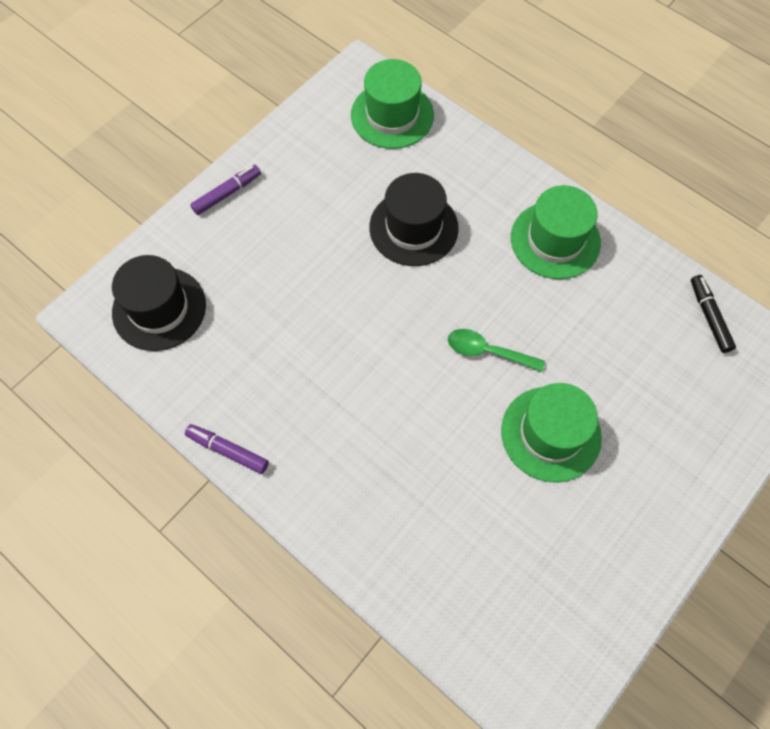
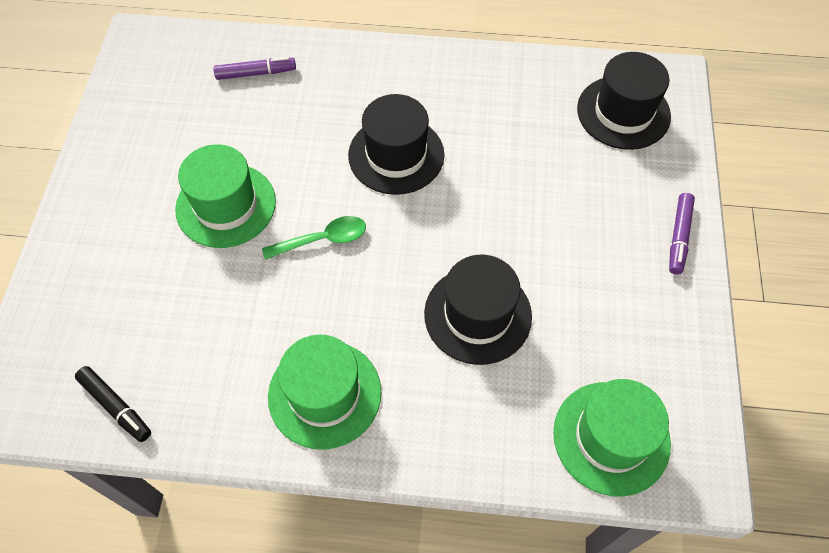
camera: 145 degrees right, 5 degrees down
purple marker [185,424,269,474] -> purple marker moved to [214,57,296,80]
none -> black hat [348,94,444,195]

